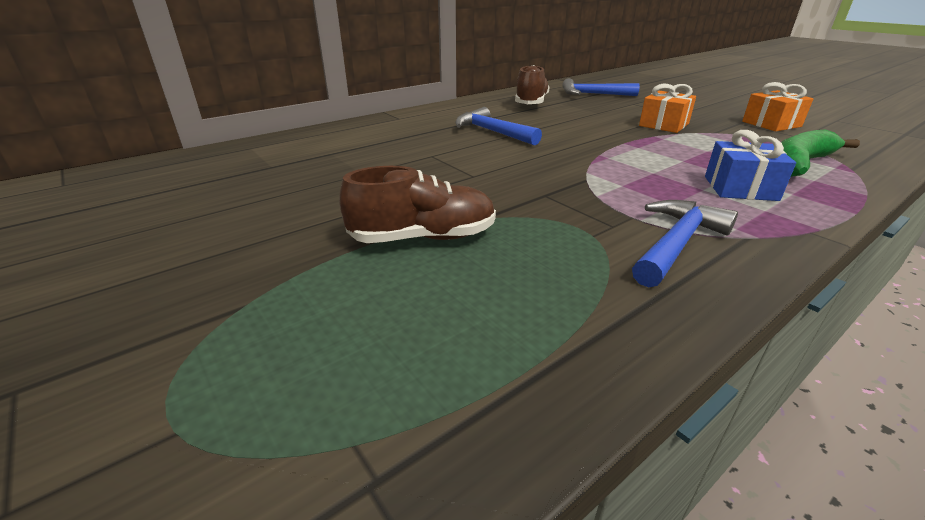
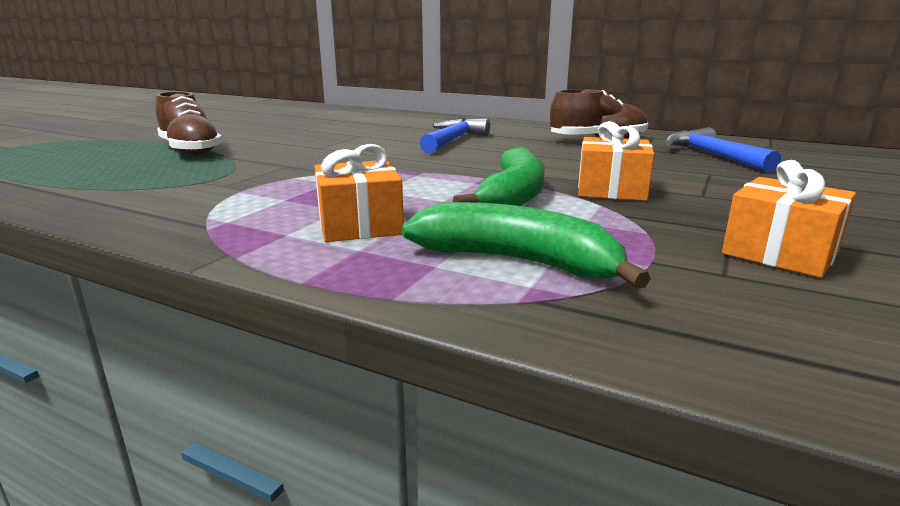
camera: 65 degrees right, 10 degrees down
blue hammer [632,200,738,287] -> none
blue gift [705,130,796,201] -> orange gift [314,144,404,242]
none -> green banana [453,147,545,206]

